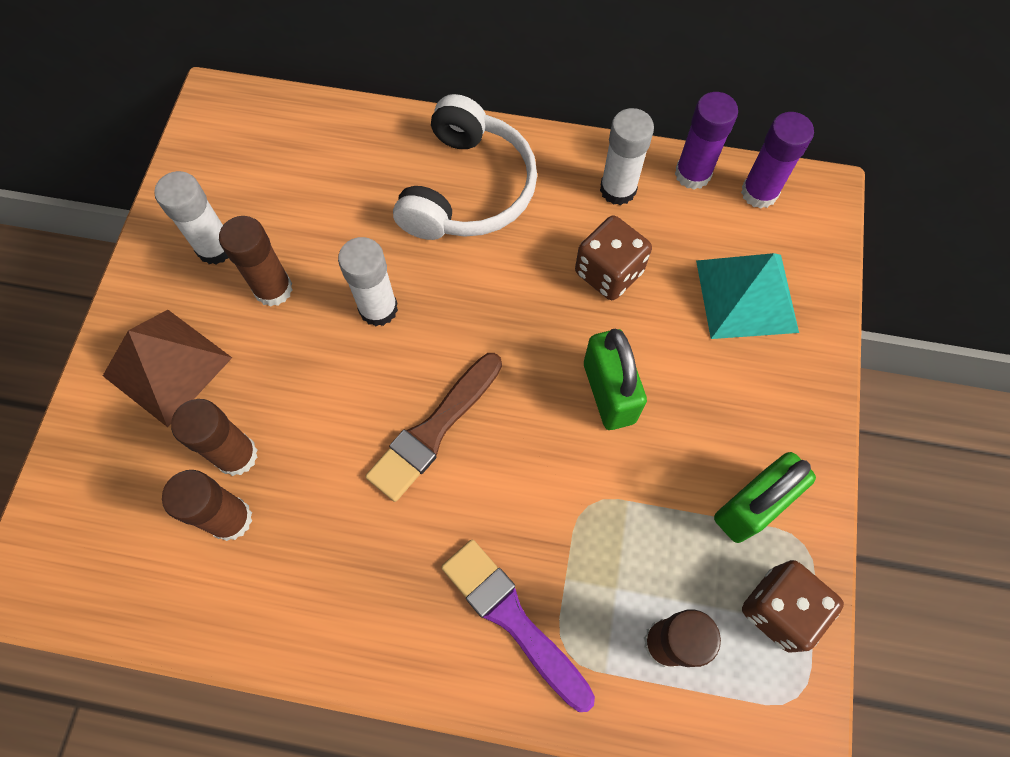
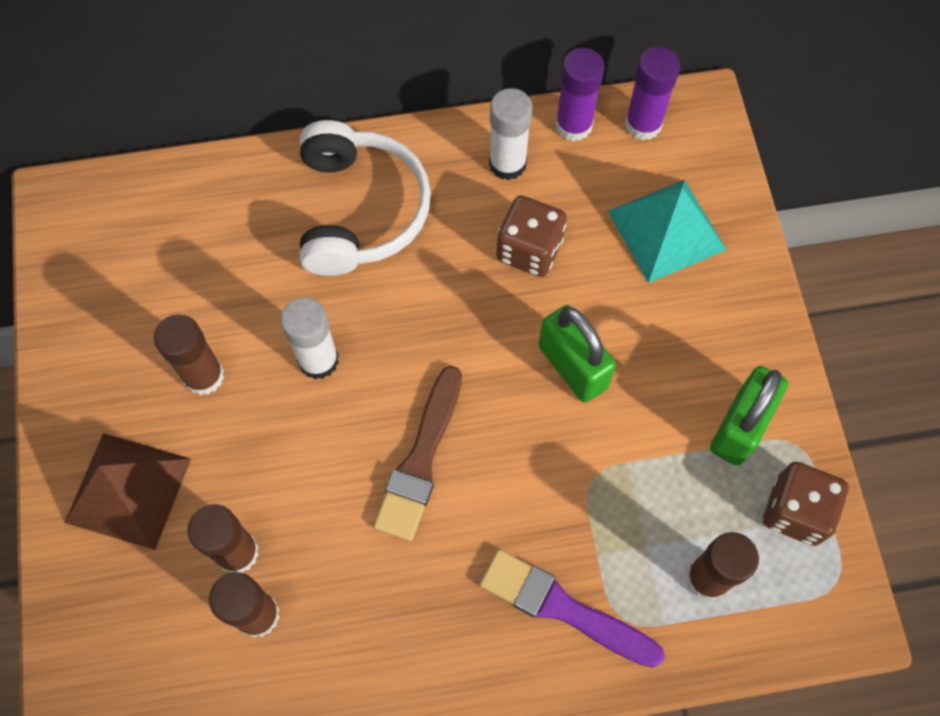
camera: 20 degrees left, 0 degrees up
white glue stick [154,171,229,265] -> none

